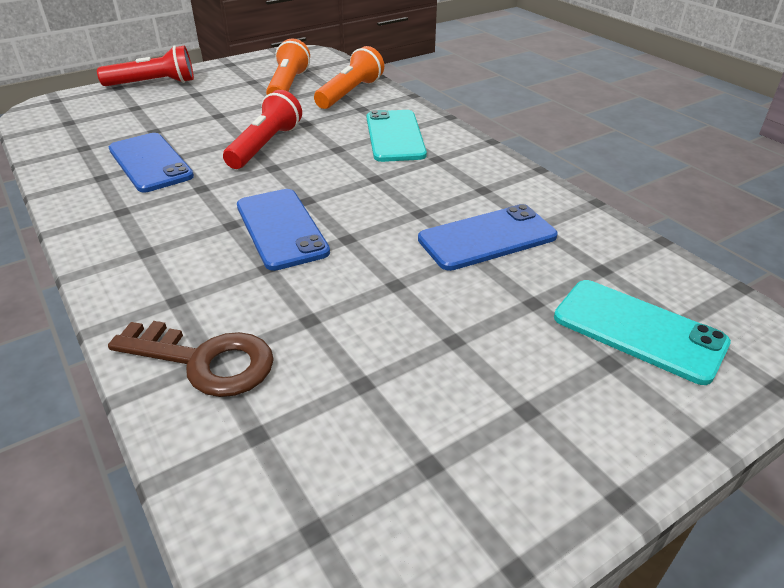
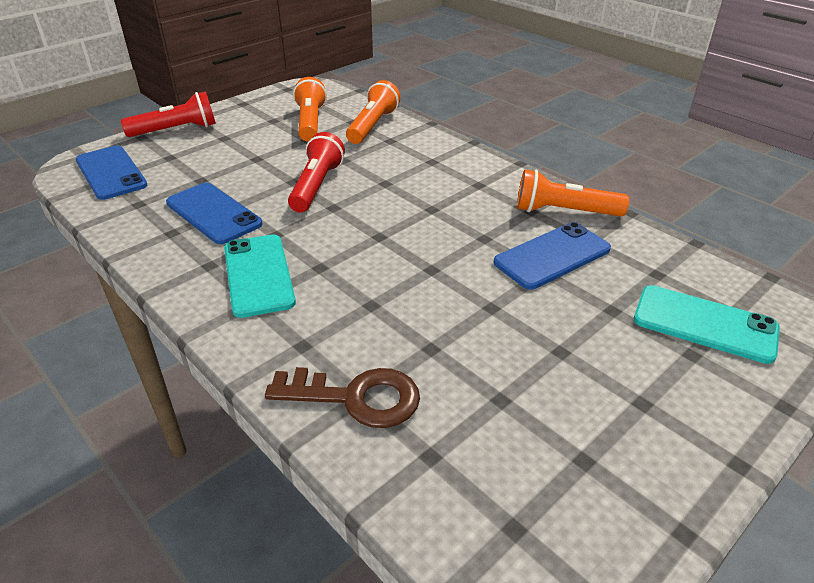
camera: 10 degrees left, 0 degrees up
blue phone [237,189,330,271] -> blue phone moved to [76,146,147,200]
turquoise phone [367,110,427,162] -> turquoise phone moved to [224,234,296,318]
none -> orange flashlight [517,170,629,217]

